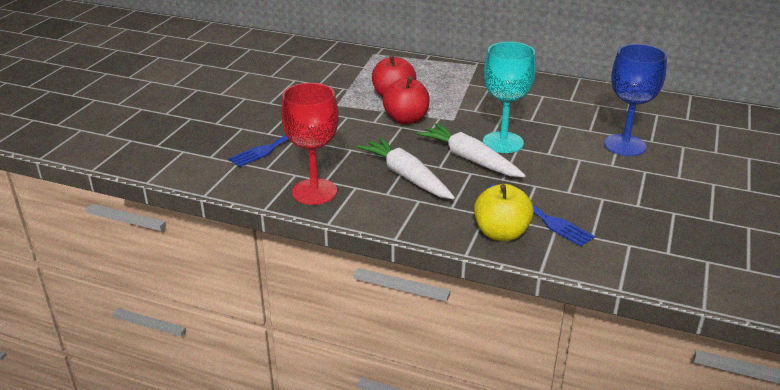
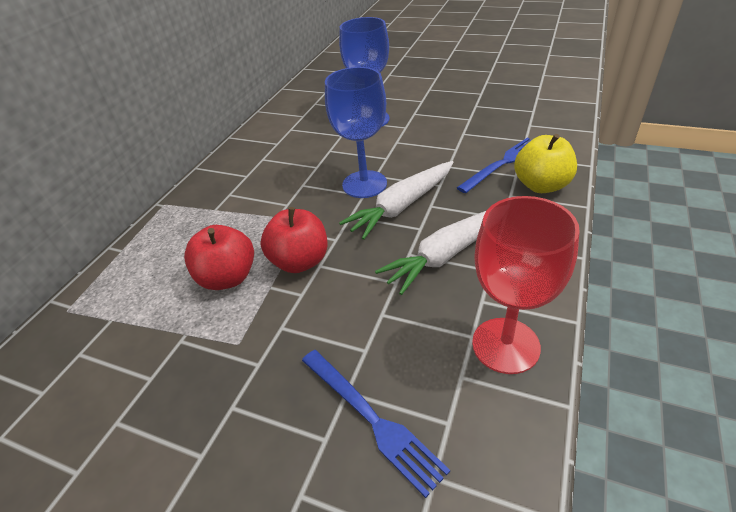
camera: 85 degrees left, 10 degrees up
turquoise goblet [483,42,536,153] -> blue goblet [325,67,387,198]

